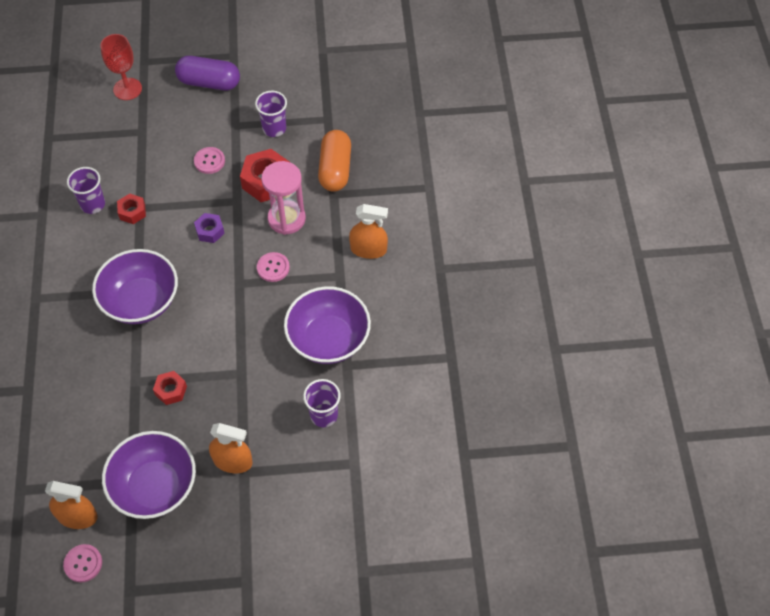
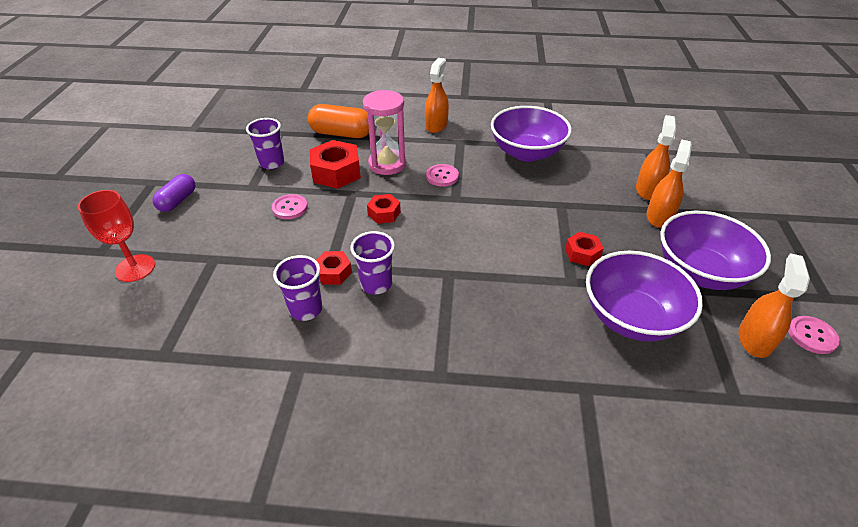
camera: 80 degrees left, 15 degrees down
purple bowl [92,249,178,324] -> purple bowl moved to [586,251,703,342]
purple capsule [175,56,240,90] -> purple capsule [152,174,196,212], size x0.65
purple nut [194,213,225,243] -> red nut [367,194,401,224]
purple cup [303,379,341,427] -> purple cup moved to [350,231,395,294]
none -> orange spray bottle [636,115,676,200]

